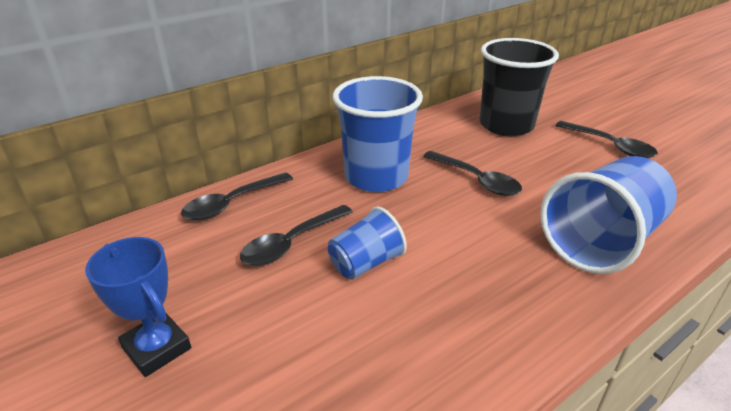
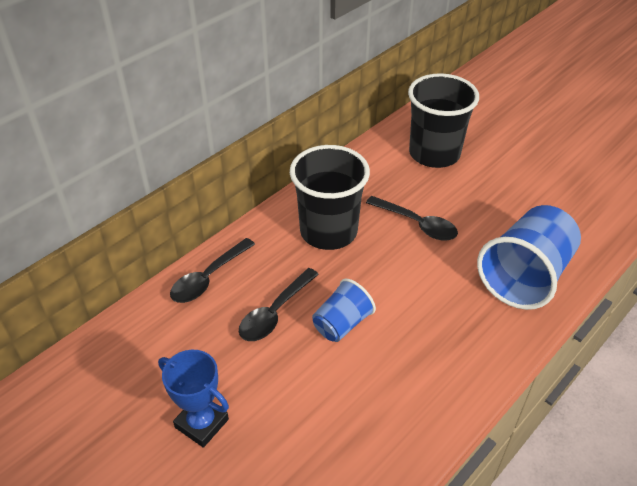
camera: 10 degrees left, 10 degrees up
blue cup [333,76,423,192] -> black cup [290,145,370,250]
black spoon [555,121,658,158] -> none

